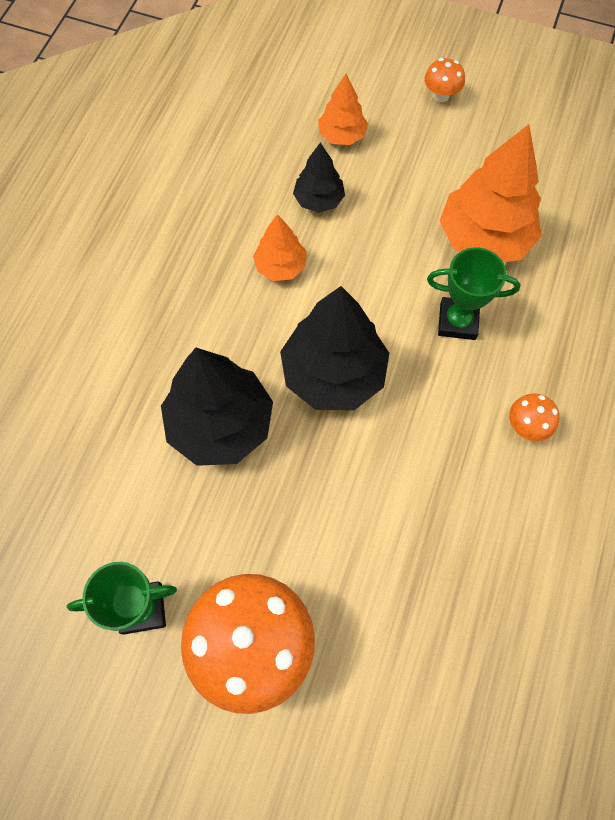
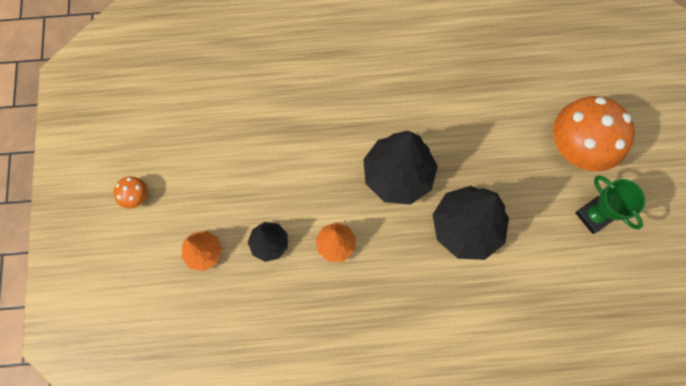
camera: 115 degrees left, 5 degrees up
green trophy [427,247,520,340] -> none
orange tree [440,124,542,263] -> none
orange mushroom [509,393,559,441] -> none

